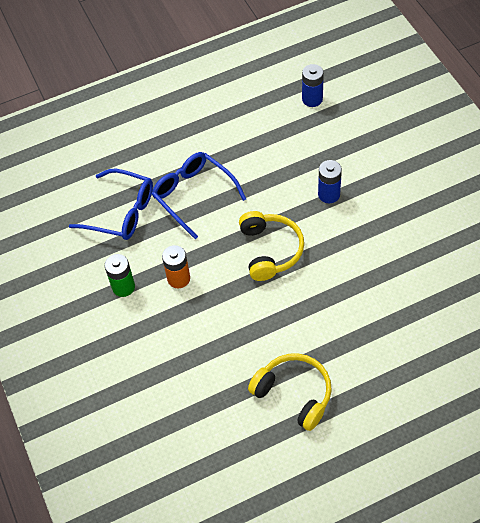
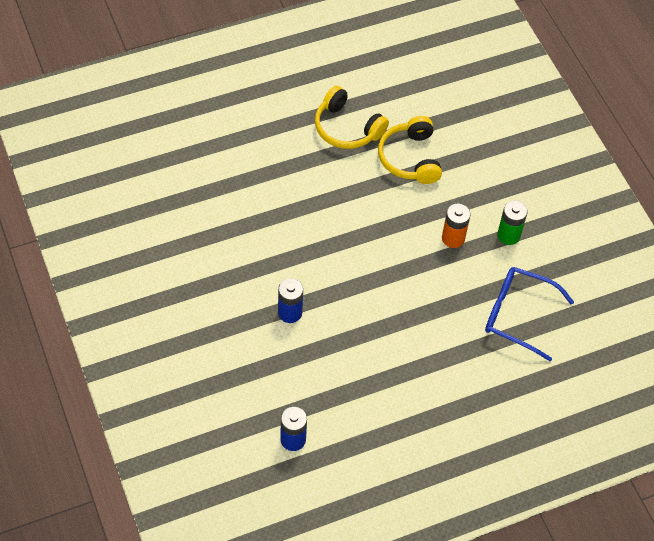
camera: 175 degrees right, 0 degrees up
blue glasses [152,152,246,239] -> none
yellow headphones [239,211,304,281] -> yellow headphones moved to [378,116,442,184]

